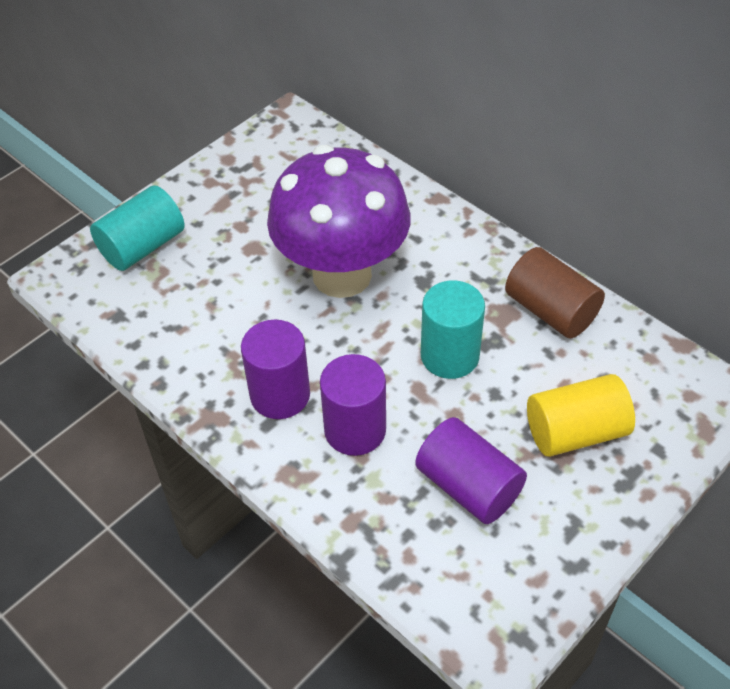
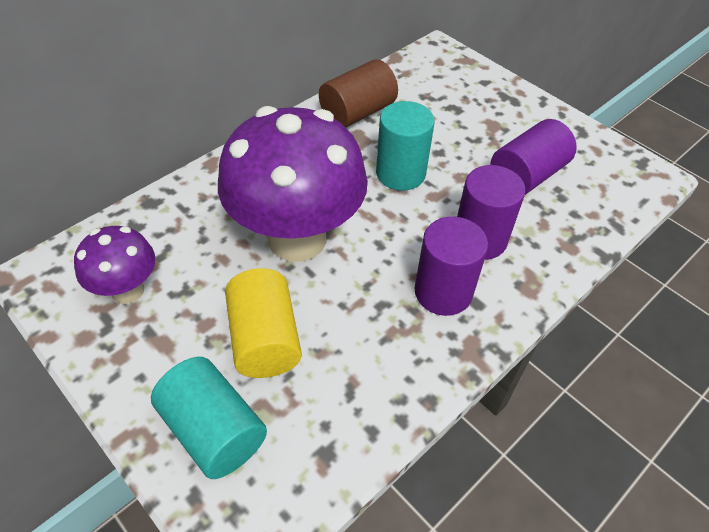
camera: 90 degrees left, 0 degrees up
yellow cylinder [527,374,635,457] -> yellow cylinder moved to [225,268,302,378]
none -> purple mushroom [74,226,155,304]

